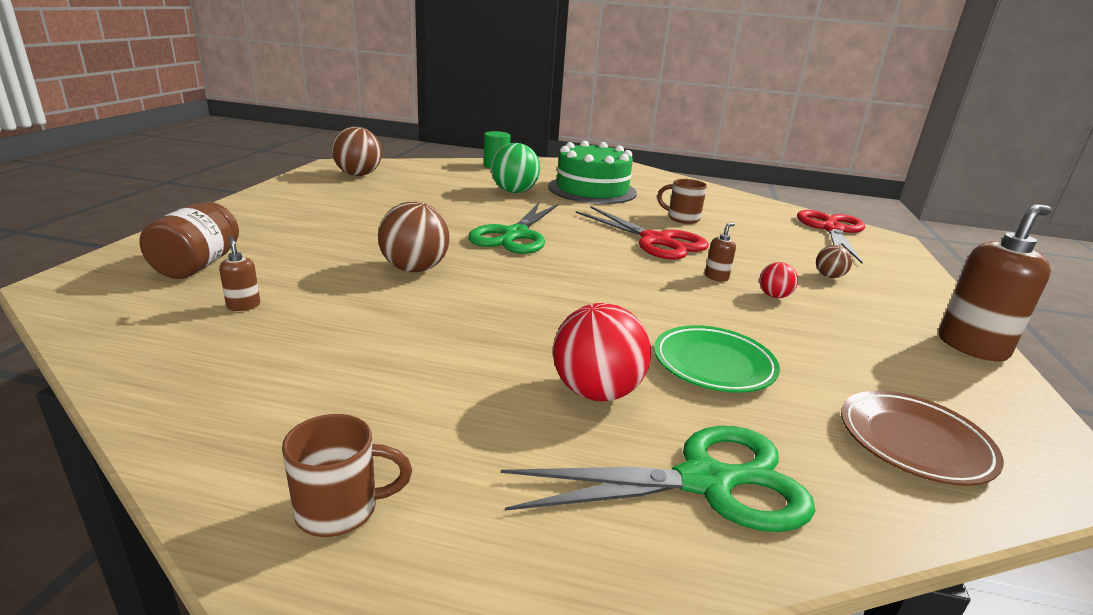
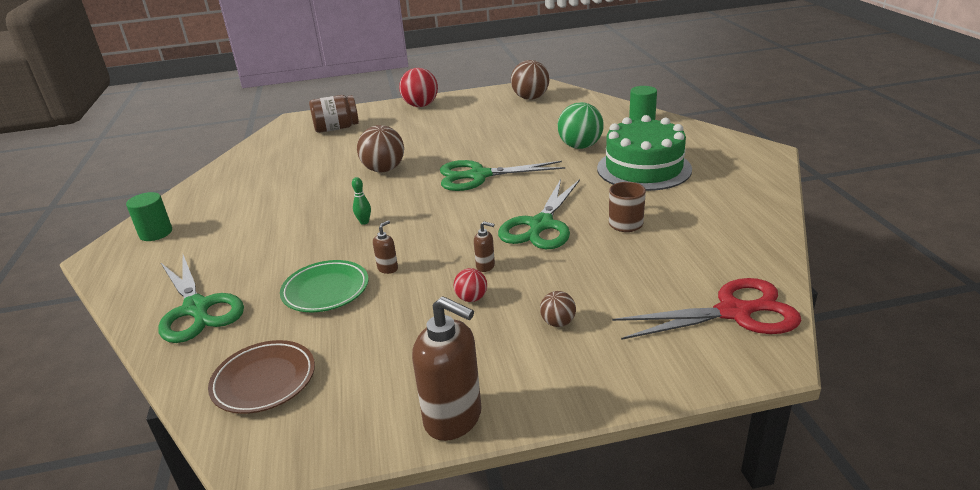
camera: 70 degrees right, 5 degrees up
brown soap dispenser [219,237,260,311] -> brown soap dispenser moved to [373,220,398,274]
brown mug [282,414,412,537] -> green cylinder [126,192,172,241]
red ball [553,303,651,401] -> red ball moved to [399,68,438,107]
red scissors [576,206,709,260] -> green scissors [498,179,580,249]
none -> green bowling pin [352,177,371,225]

